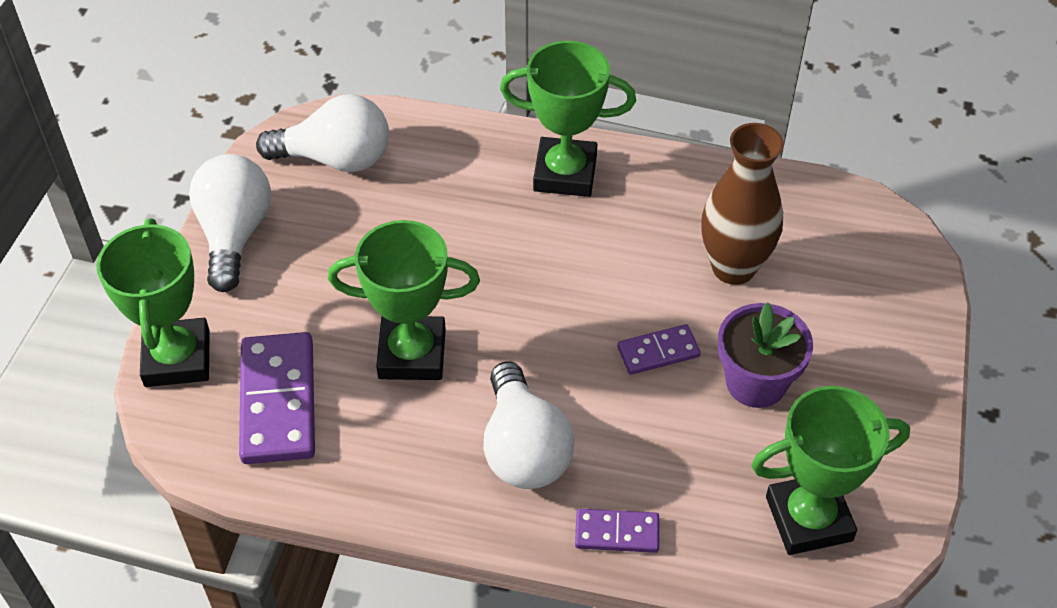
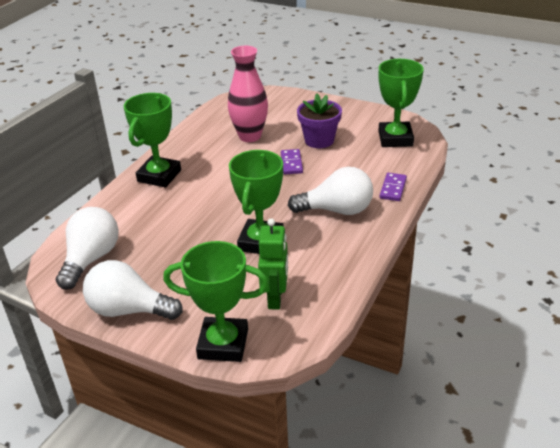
camera: 75 degrees left, 15 degrees down
purple domino [239,332,315,464] -> green robot [258,218,288,310]
brown vase [701,123,784,285] -> pink vase [228,46,268,142]

